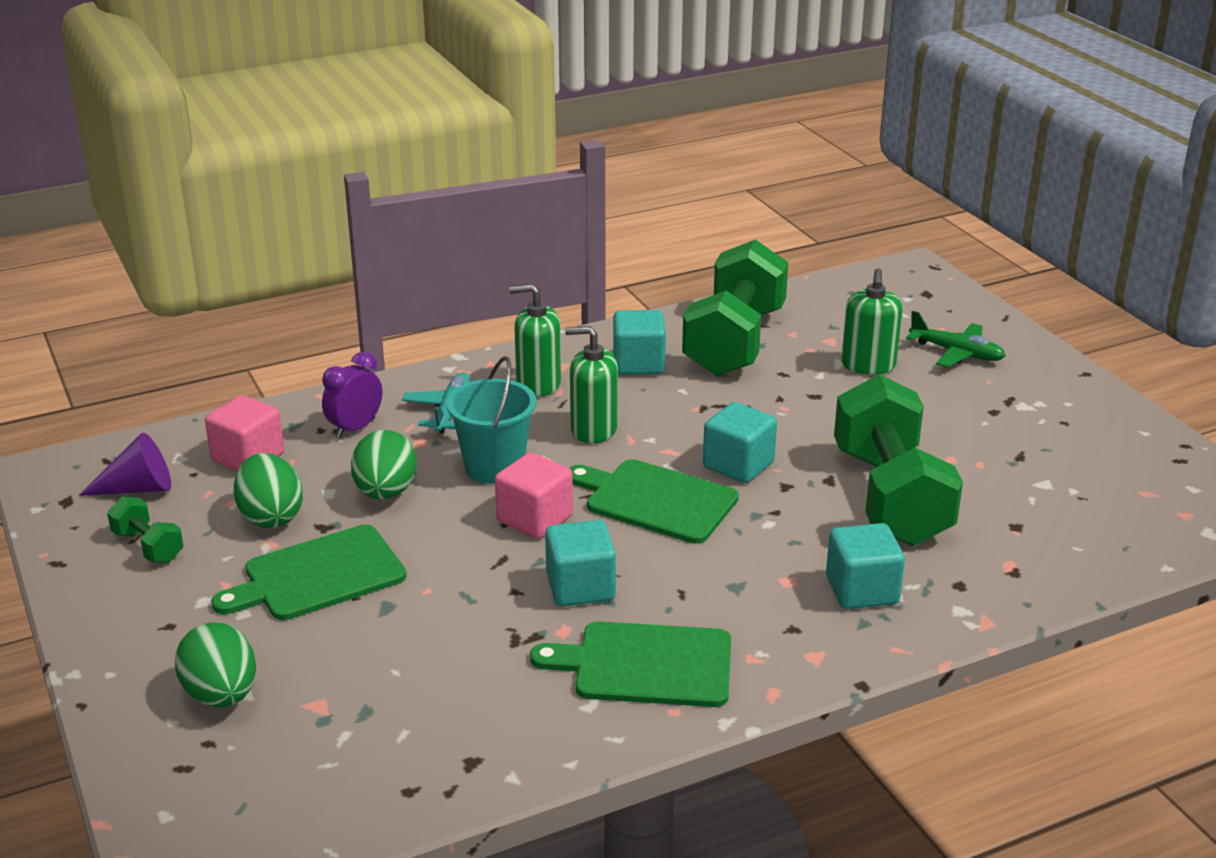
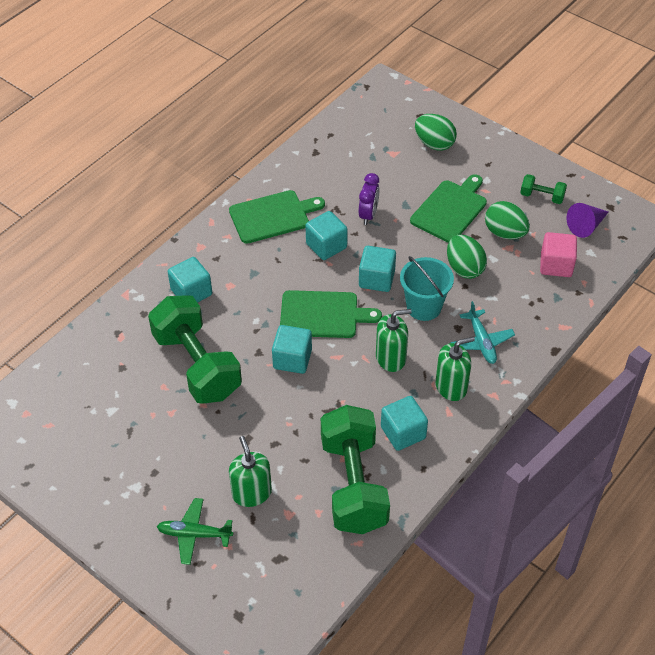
camera: 155 degrees right, 20 degrees up
purple clock [322,352,382,438] -> purple clock moved to [359,173,380,225]
pink cube [495,452,573,539] -> turquoise cube [359,246,396,292]

